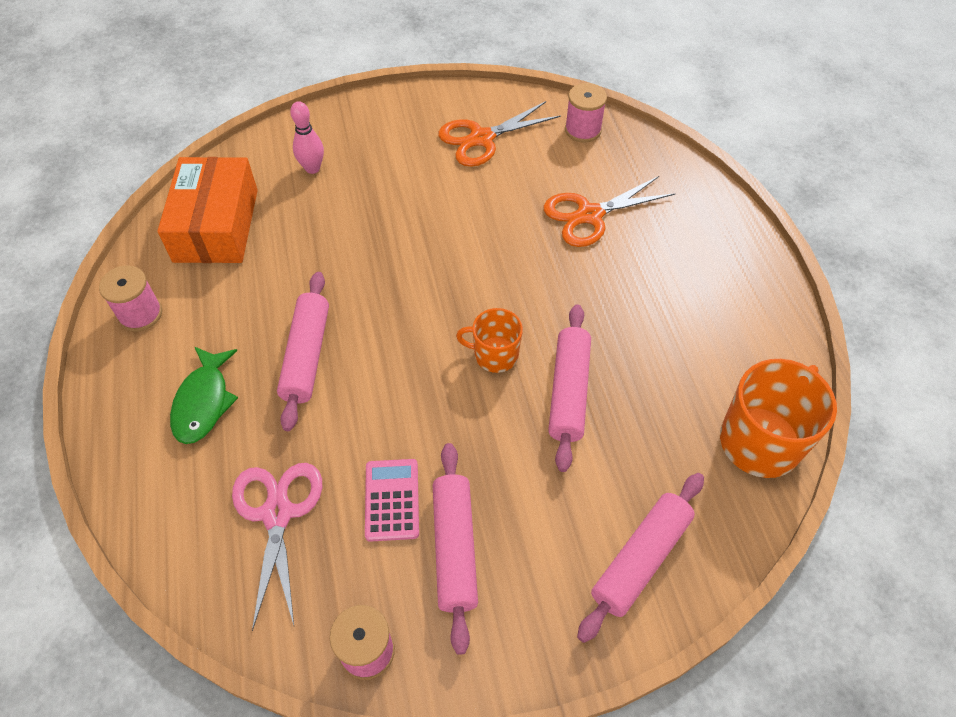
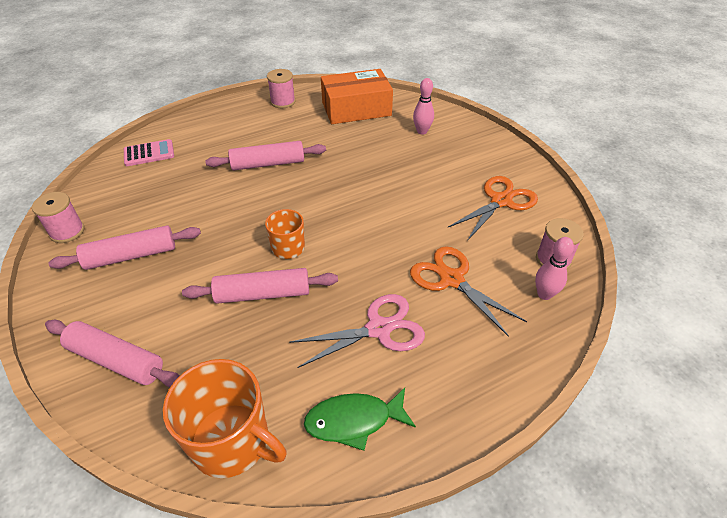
camera: 75 degrees right, 10 degrees down
green fish [170,347,238,444] -> green fish moved to [304,388,416,451]
pink scissors [232,463,322,631] -> pink scissors moved to [289,294,425,368]
pink calculator [365,459,419,542] -> pink calculator moved to [124,139,174,166]
orange scissors [438,101,561,167] -> orange scissors turned 90 degrees clockwise [448,176,538,241]
none -> pink bowling pin [535,237,574,300]

